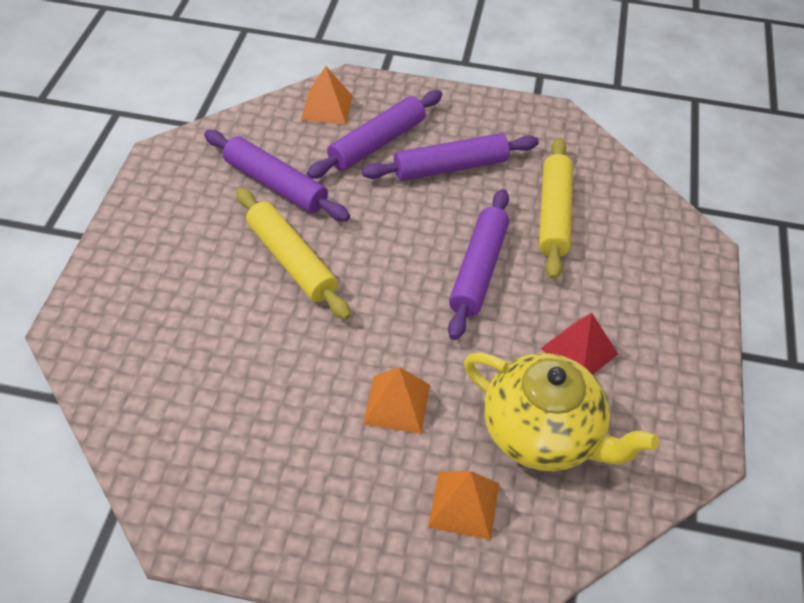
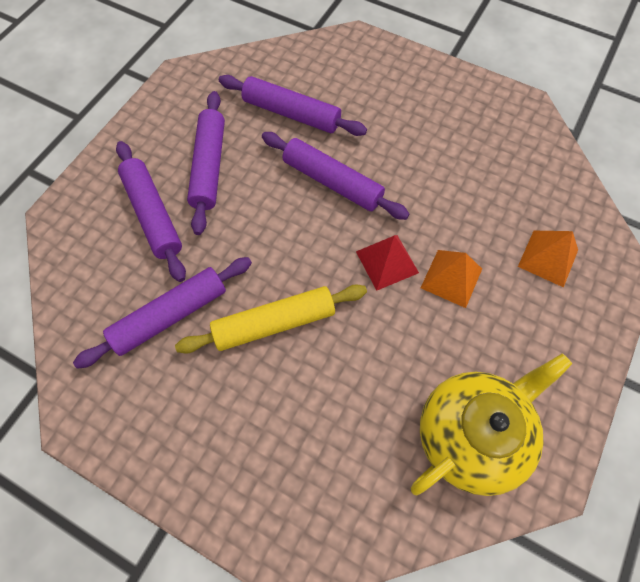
camera: 70 degrees left, 15 degrees up
orange pyramid [301,66,353,125] -> none
yellow teapot [464,353,659,471] -> yellow teapot moved to [411,354,572,496]
yellow rolling pin [539,138,573,280] -> purple rolling pin [219,75,367,136]
red pyramid [541,313,618,374] -> red pyramid moved to [356,235,419,291]

